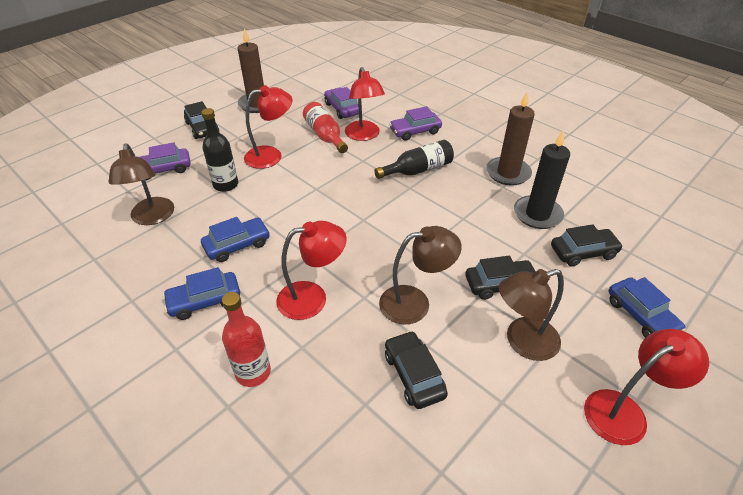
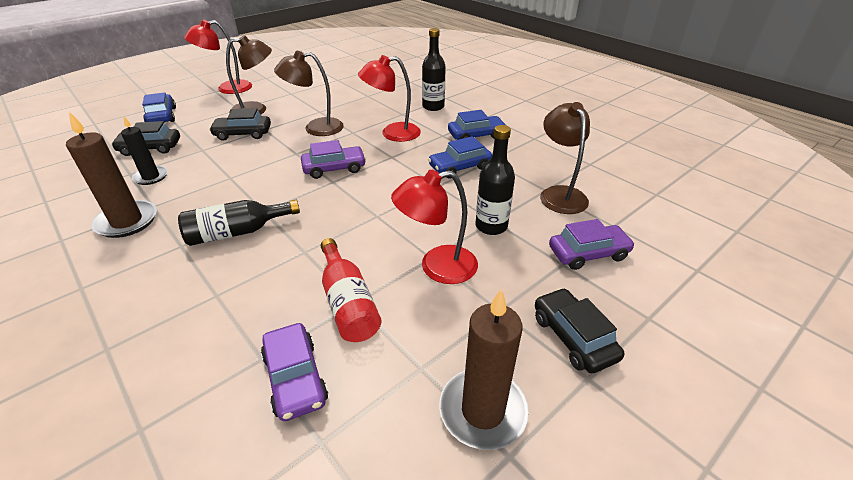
camera: 175 degrees left, 5 degrees down
red bottle [222,292,271,387] -> black bottle [422,28,446,111]
red lamp [345,67,385,141] -> none
black car [385,331,448,409] -> none
purple car [389,106,442,141] -> purple car moved to [301,140,366,179]
black candle [514,130,570,229] -> black candle [121,117,168,185], size x0.64

